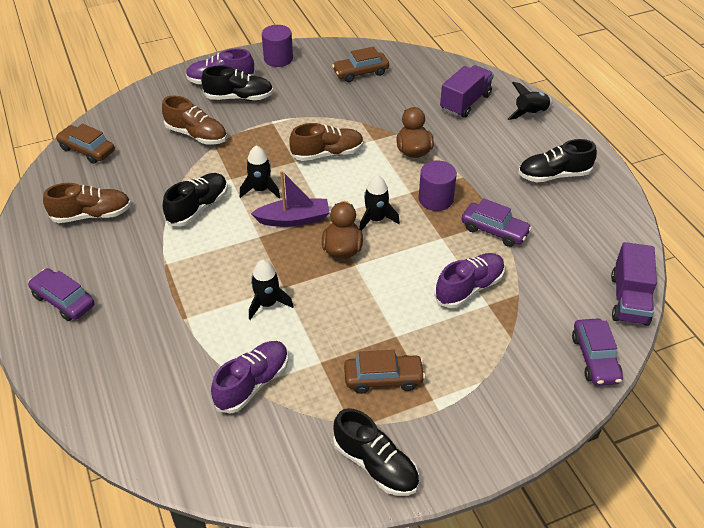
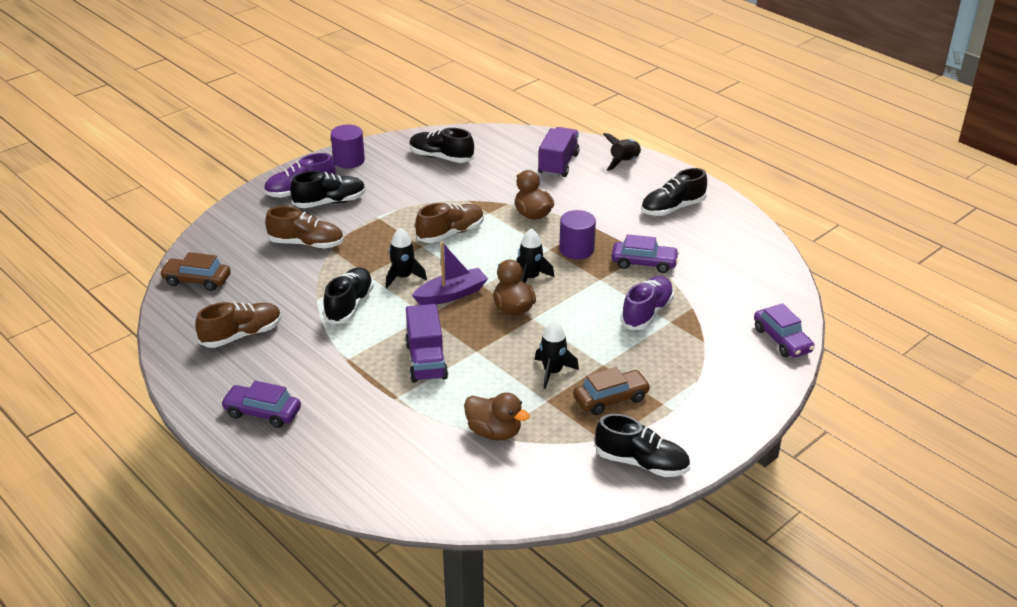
camera: 20 degrees left, 10 degrees down
purple shoe [211,341,288,413] -> brown duck [464,392,530,441]
black rocket [249,260,294,320] -> black rocket moved to [535,320,579,389]
brown car [332,47,389,82] -> black shoe [409,128,474,163]
purple truck [611,242,657,326] -> purple truck moved to [405,304,448,382]

